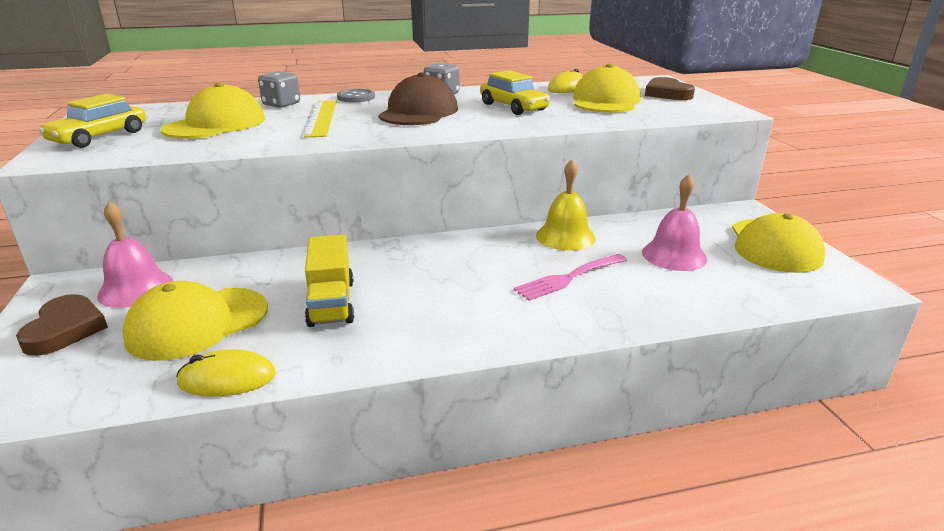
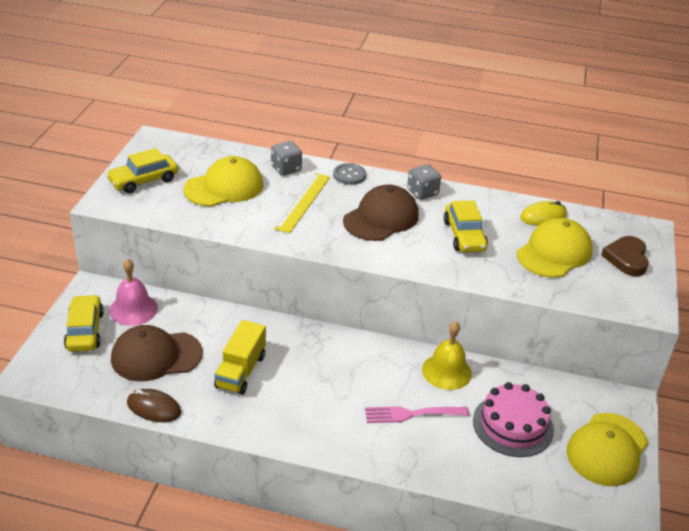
camera: 25 degrees right, 10 degrees up
brown heart [16,294,108,356] -> yellow car [64,295,104,351]
yellow cap [122,281,268,361] -> brown cap [111,325,203,381]
yellow mouse [176,350,276,396] -> brown mouse [127,389,181,422]
pink bell [642,174,707,271] -> pink cake [473,382,554,457]

